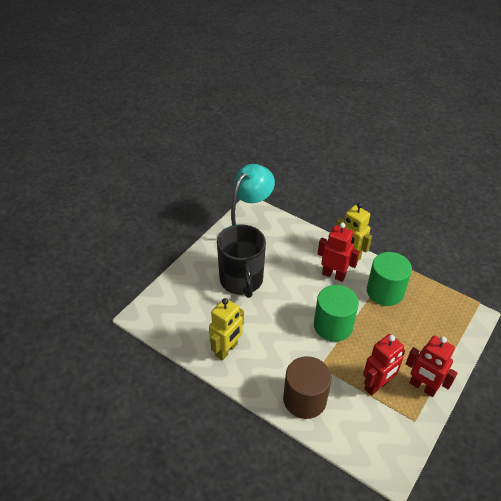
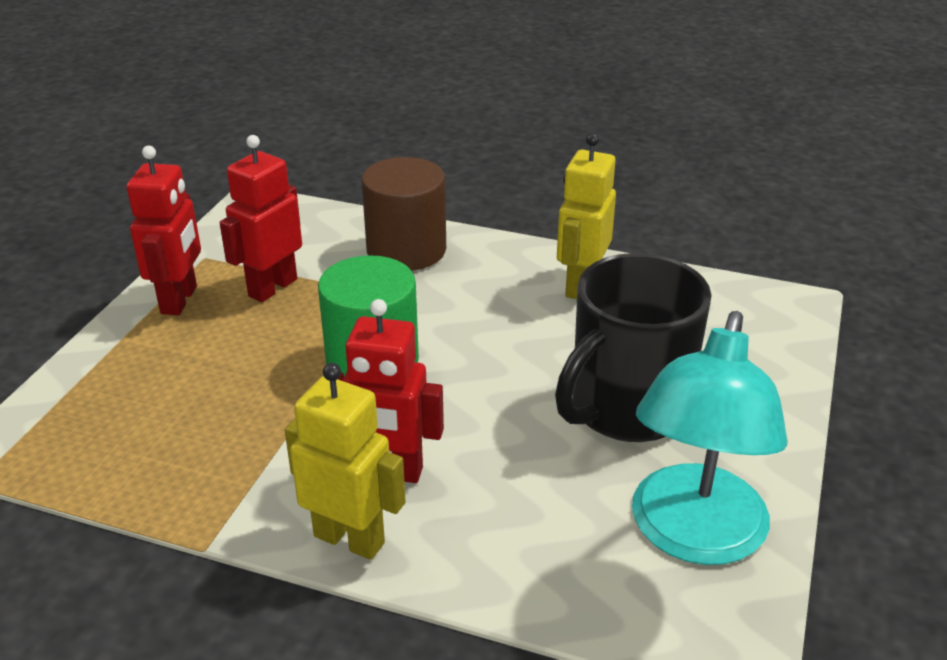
camera: 165 degrees right, 10 degrees down
black mug [217,224,266,298] -> black mug turned 105 degrees counterclockwise [555,253,711,442]
green cylinder [367,252,412,306] -> none
red robot [406,335,457,397] -> red robot turned 75 degrees clockwise [127,146,201,315]

